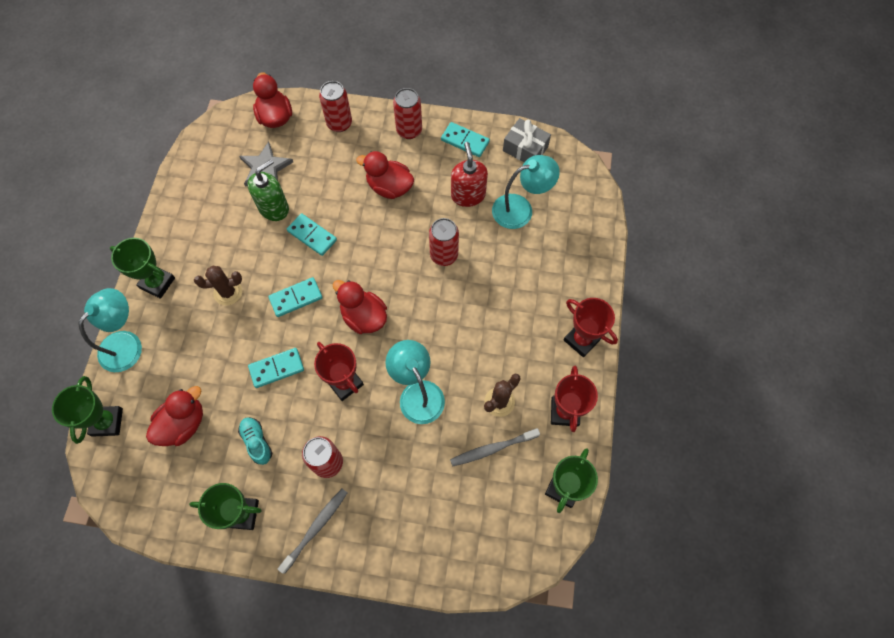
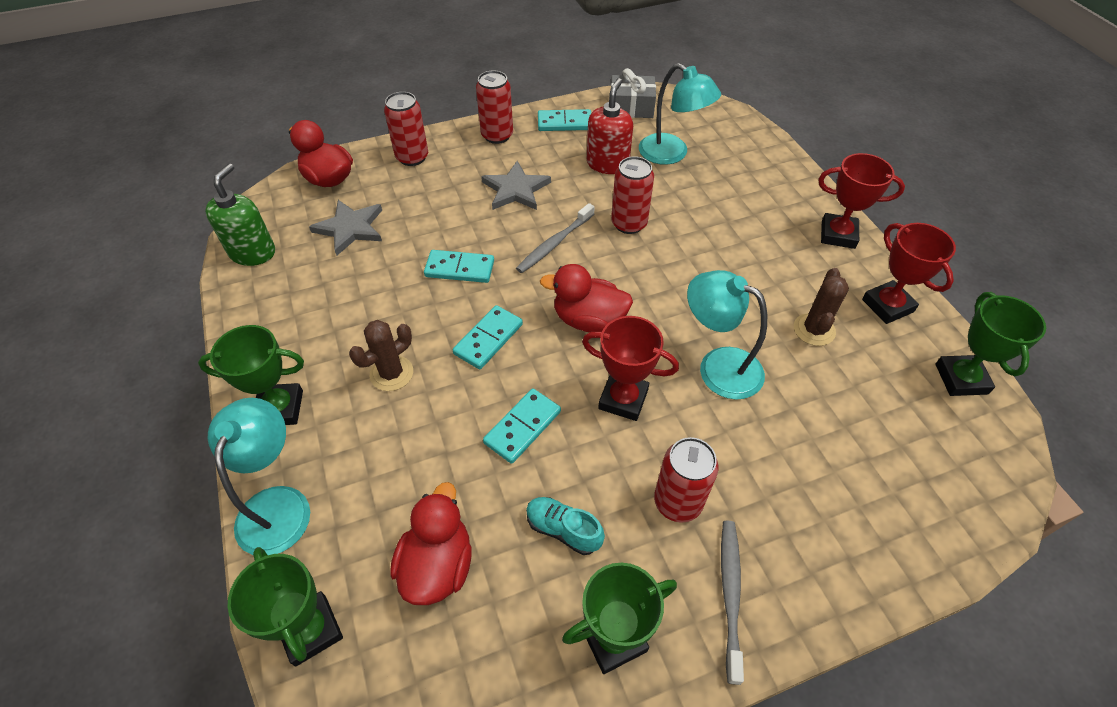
camera: 30 degrees left, 15 degrees down
green soap dispenser [248,159,289,221] -> green soap dispenser moved to [205,163,275,266]
red duck [356,151,414,199] -> grey star [481,161,551,210]
grey toothbrush [450,428,540,467] -> grey toothbrush moved to [516,203,595,273]
red soap dispenser [451,142,488,207] -> red soap dispenser turned 60 degrees clockwise [587,78,633,174]
turquoise lamp [492,155,560,229] -> turquoise lamp turned 90 degrees clockwise [639,63,721,165]

